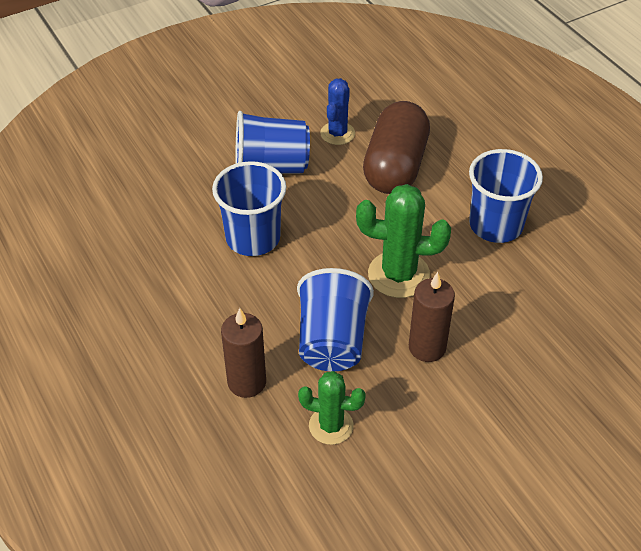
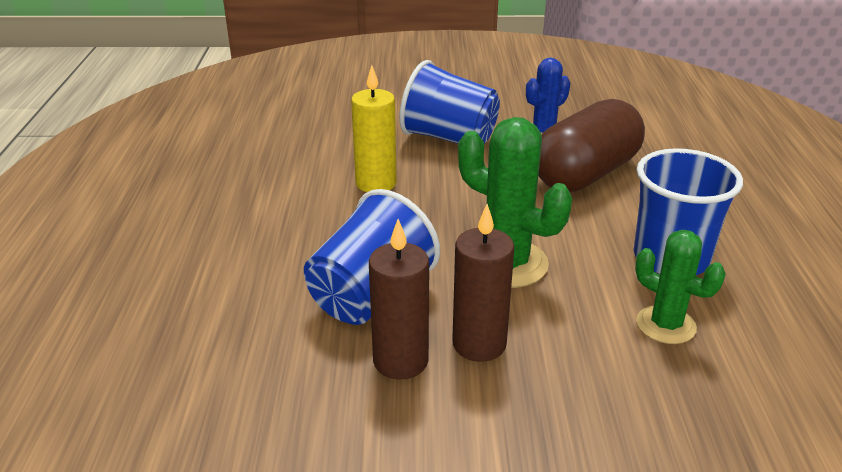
camera: 30 degrees right, 15 degrees down
blue cup [212,161,286,256] -> yellow candle [351,65,397,192]
brown candle [221,308,266,398] -> brown candle moved to [369,219,429,379]
green cactus [298,371,366,445] -> green cactus moved to [635,230,726,344]

